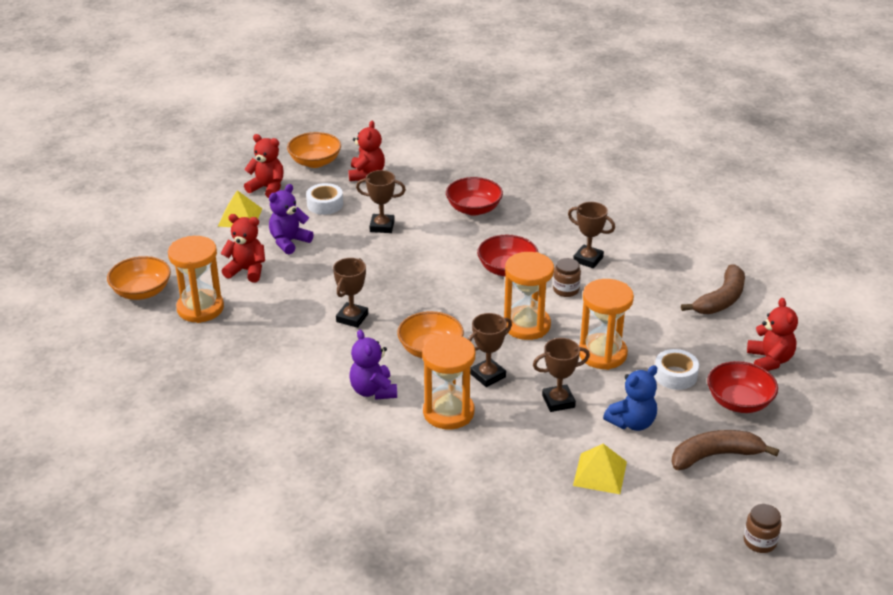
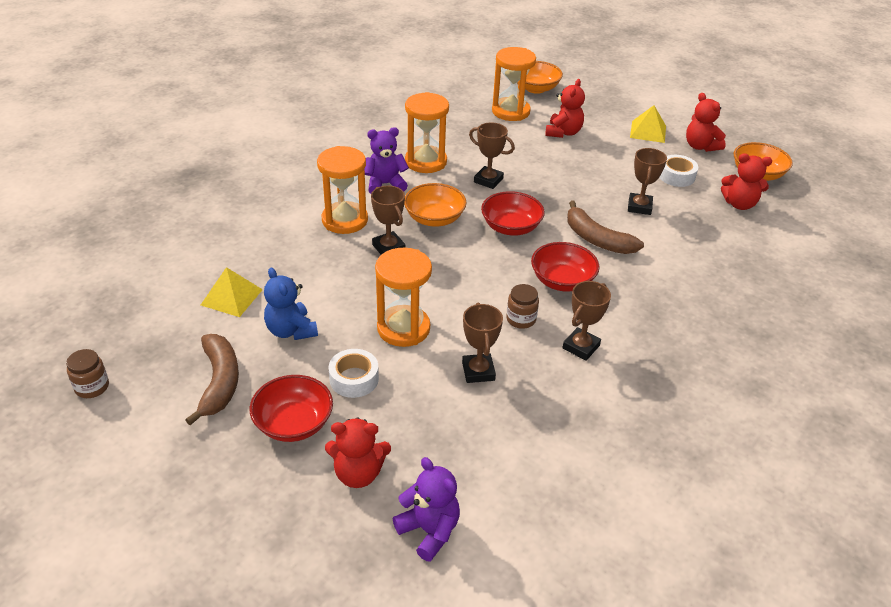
camera: 95 degrees right, 5 degrees up
red teddy bear [244,134,284,198] -> red teddy bear turned 120 degrees clockwise [686,93,726,152]
purple teddy bear [269,184,314,254] -> purple teddy bear moved to [393,457,460,562]
red bowl [446,177,503,216] -> red bowl moved to [481,191,545,236]
orange hourglass [504,252,554,340] -> orange hourglass moved to [405,92,449,173]
brown trophy [533,338,590,412] -> brown trophy moved to [462,302,503,383]
brown banana [681,264,745,314] -> brown banana moved to [567,201,644,254]

